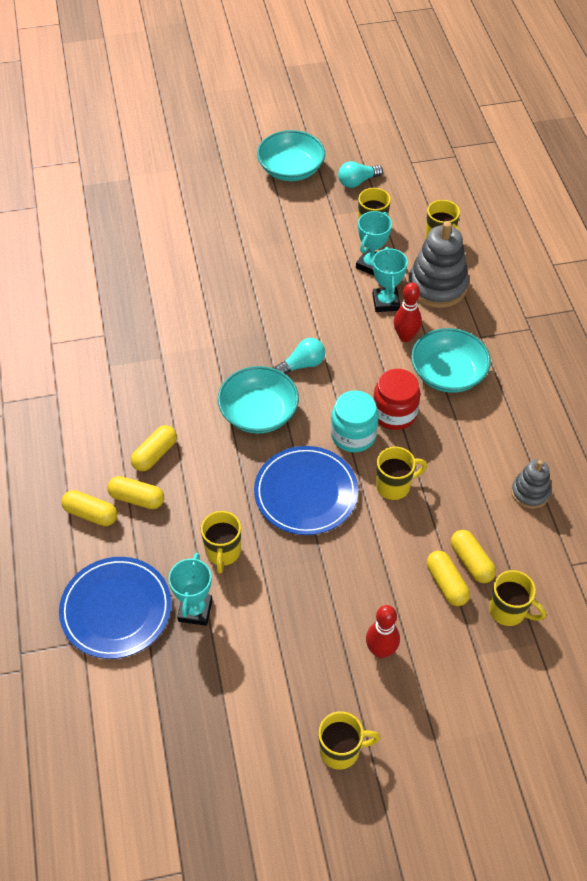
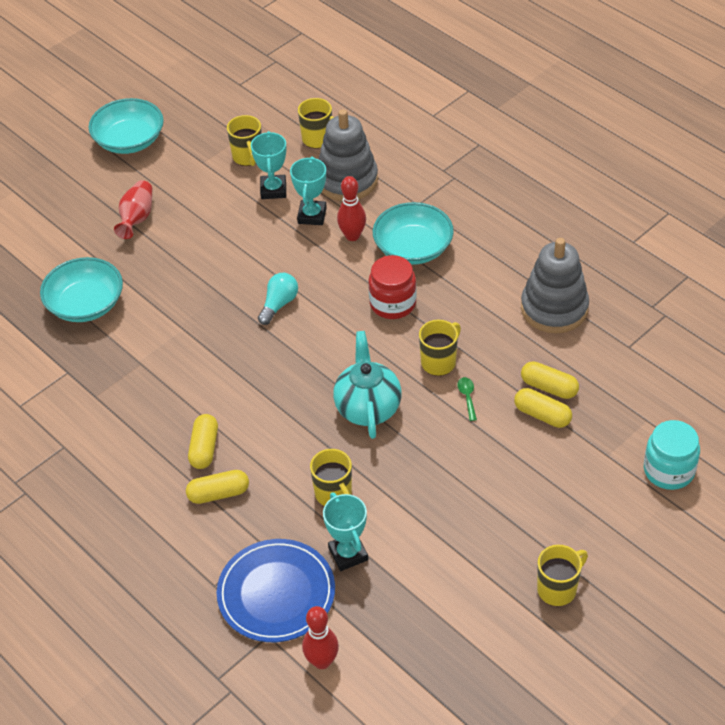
camera: 30 degrees left, 5 degrees down
yellow capsule [61,490,117,526] -> none
turquoise bowl [218,366,299,434] -> turquoise bowl moved to [40,257,123,322]
blue plate [254,446,358,535] -> turquoise teapot [333,331,401,439]
turquoise jar [331,390,379,452] -> turquoise jar moved to [644,420,700,490]
turquoise light bulb [338,161,383,188] -> none
red bowling pin [366,605,400,658] -> red bowling pin moved to [302,606,339,669]
turquoise trophy [372,247,408,312] -> turquoise trophy turned 45 degrees clockwise [290,156,327,225]
yellow mug [489,570,546,626] -> none
grey stacking toy [511,460,551,509] -> grey stacking toy [521,238,589,333], size x1.77
none -> red vase [114,180,153,239]
none -> green spoon [457,377,477,421]

